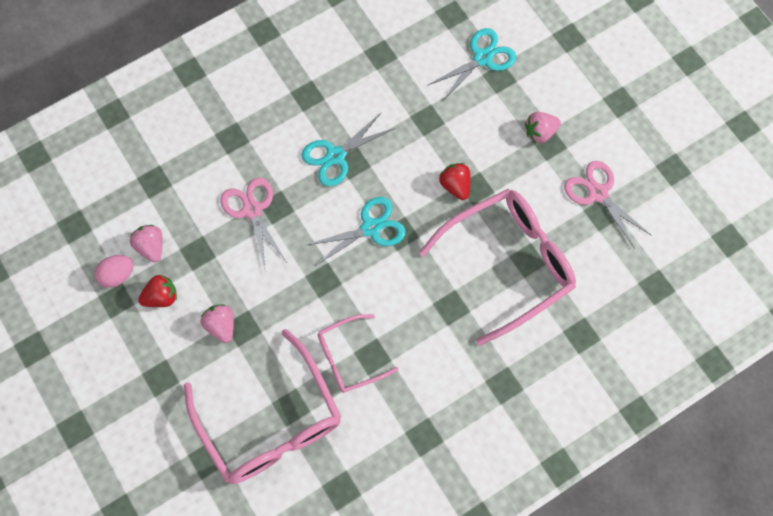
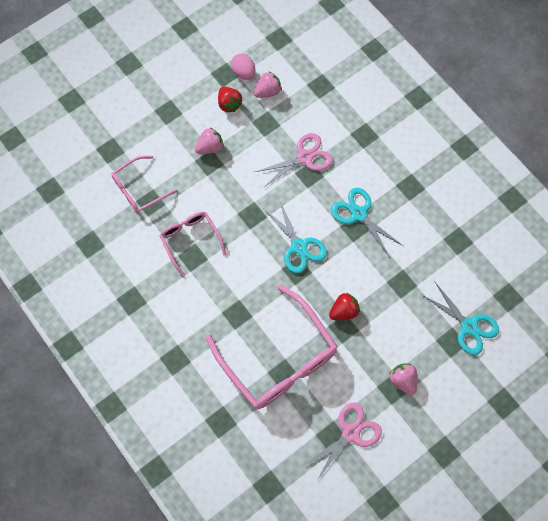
camera: 85 degrees right, 0 degrees up
pink glasses [184,329,341,484] -> pink glasses [112,156,177,213], size x0.54

